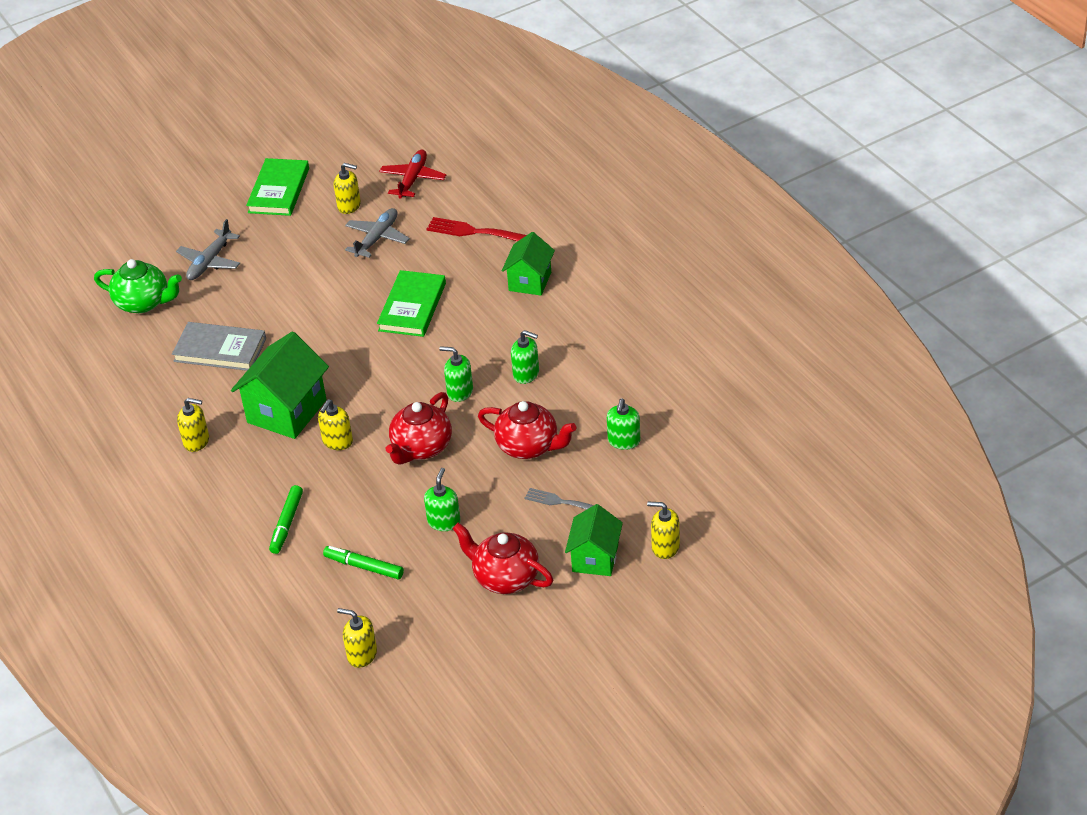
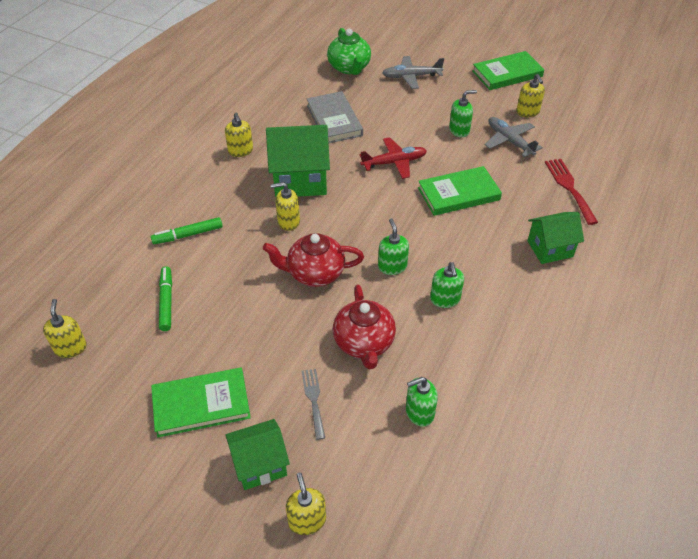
camera: 55 degrees right, 5 degrees up
grey plane [345,208,410,258] -> grey plane turned 120 degrees counterclockwise [485,117,543,157]
red plane [379,149,446,198] -> red plane moved to [360,137,427,179]
green soap dispenser [424,468,461,531] -> green soap dispenser moved to [449,90,477,137]
red teapot [452,523,553,594] -> green book [151,367,251,438]

